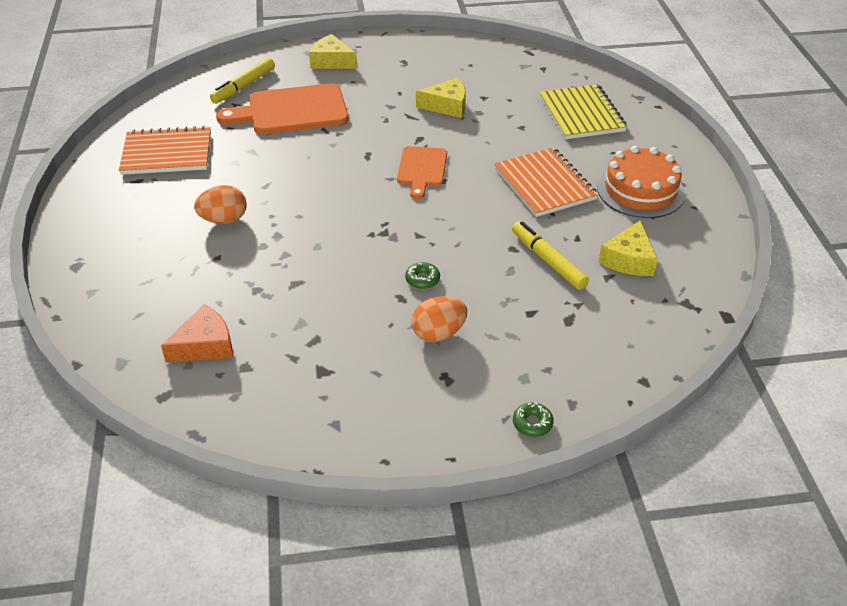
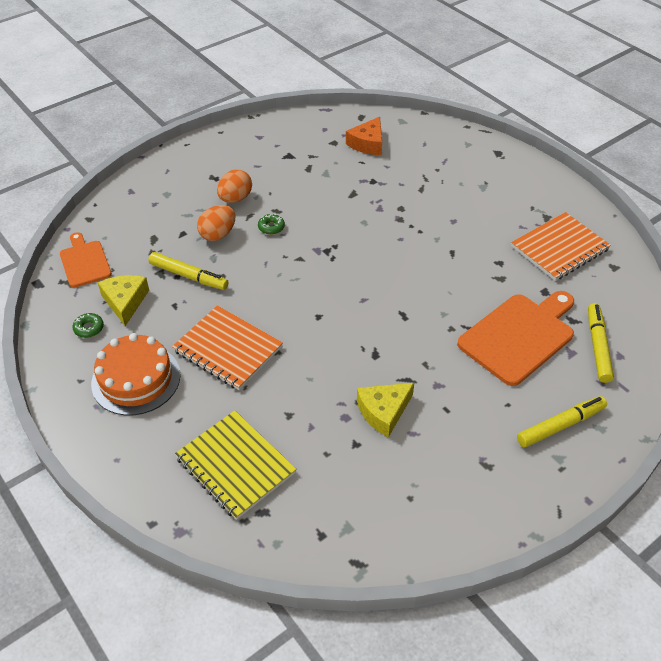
camera: 150 degrees right, 5 degrees up
orange egg [194,185,247,224] -> orange egg moved to [197,205,235,241]
yellow cheese [309,34,357,69] -> yellow marker [517,396,607,447]
orange cutting board [397,146,447,199] -> orange cutting board moved to [60,232,112,288]
green donut [513,402,554,437] -> green donut moved to [73,313,104,338]

